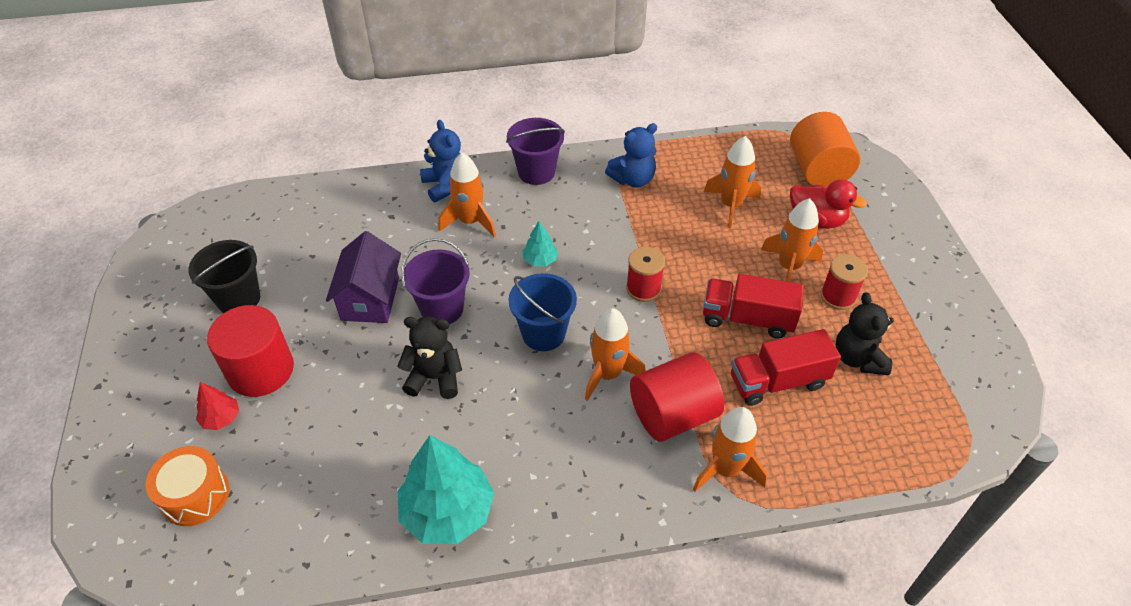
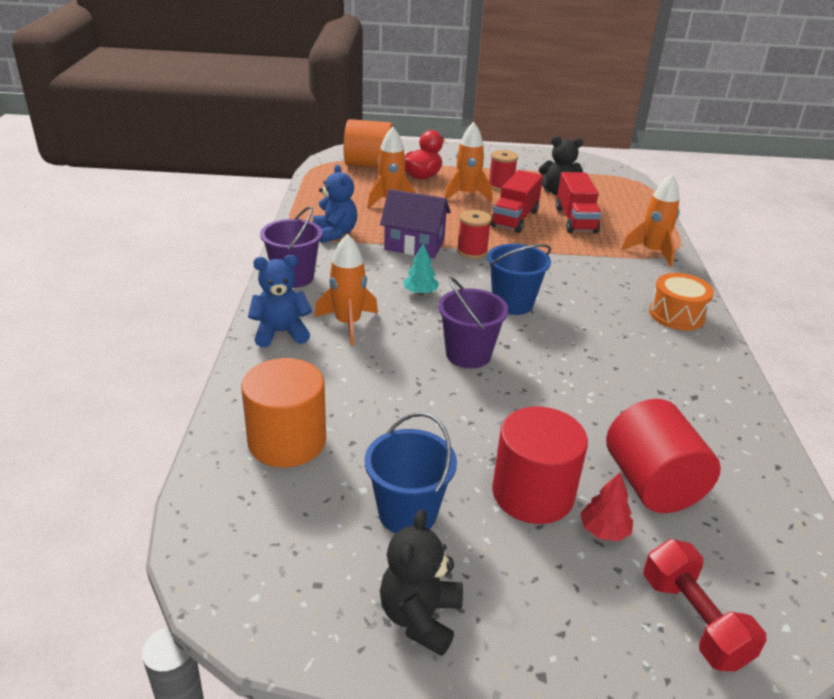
camera: 80 degrees left, 15 degrees down
orange drum [145,446,229,526] -> orange drum moved to [649,273,714,331]
black bucket [188,240,260,313] -> blue bucket [365,412,457,534]
purple house [326,231,401,323] -> purple house moved to [380,189,451,258]
black teddy bear [397,316,462,399] -> black teddy bear moved to [380,509,463,656]
turquoise tree [398,435,494,544] -> none
orange rocket [585,308,646,401] -> none
red cylinder [630,352,724,442] -> red cylinder moved to [606,399,721,513]
none -> orange cylinder [241,358,326,467]
none -> red dumbbell [644,539,766,671]

